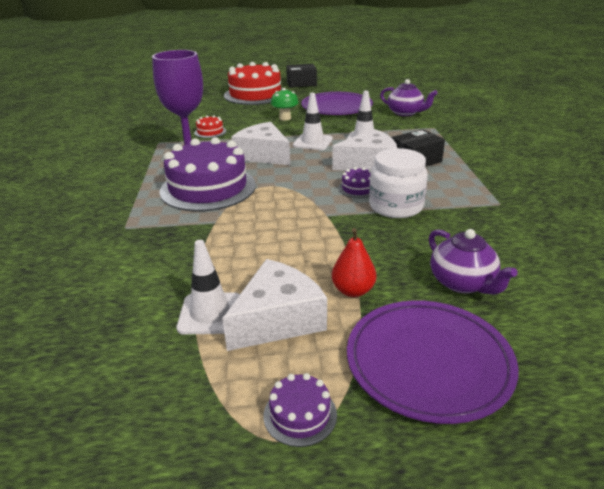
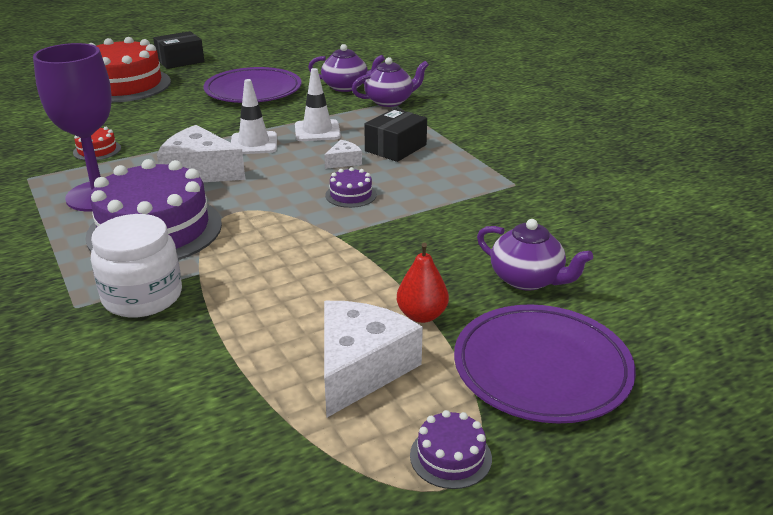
camera: 25 degrees left, 0 degrees up
white traffic cone [176,240,240,335] -> none
green mushroom [271,88,299,120] -> none
white cheese [332,129,397,171] -> white cheese [324,140,362,169], size x0.48
white jar [369,148,428,218] -> white jar moved to [91,214,182,318]
none -> purple teapot [352,57,429,107]

